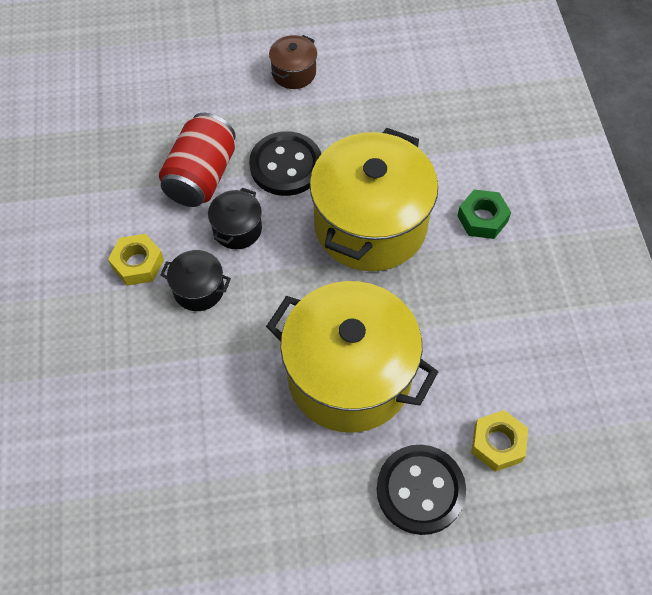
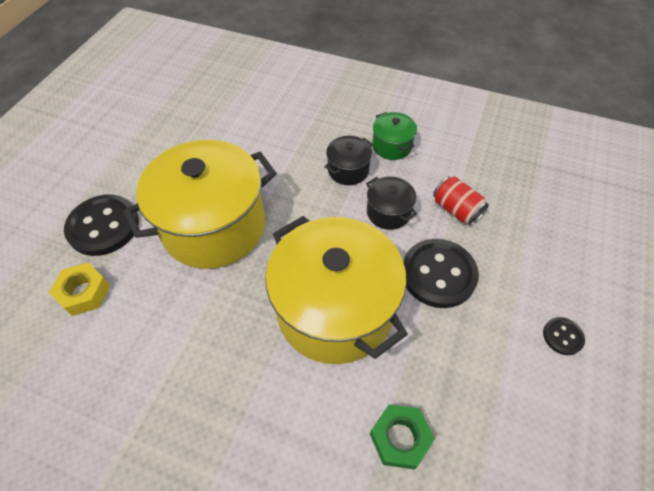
camera: 120 degrees right, 5 degrees down
yellow nut [108,234,164,286] -> green pot [372,112,417,160]
red can [159,113,236,207] -> red can [433,176,489,226], size x0.62
brown pot [269,35,317,89] -> black button [543,317,585,355]
green nut [457,189,511,239] -> green nut moved to [370,404,435,470]

